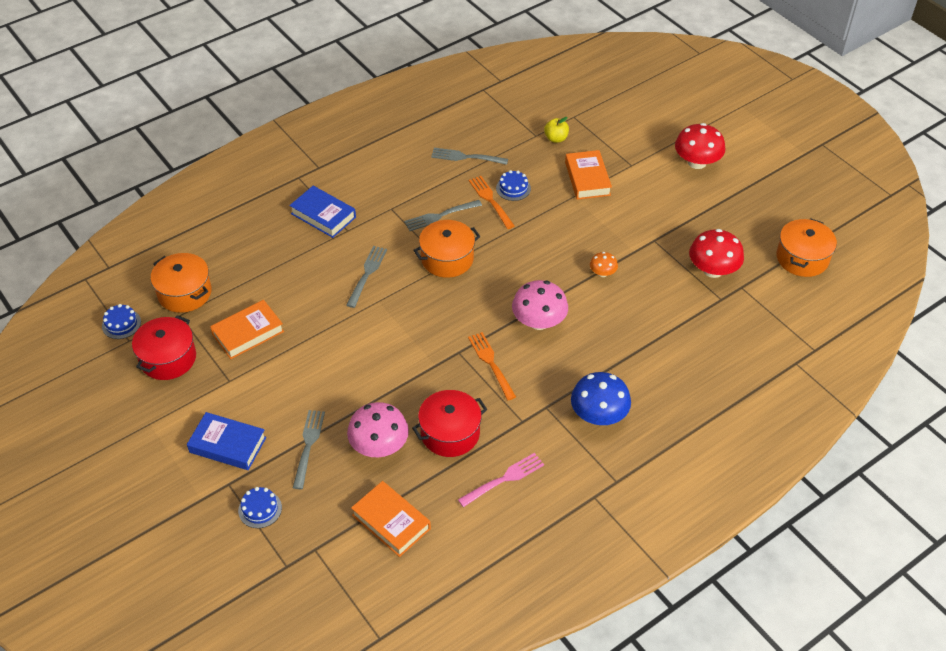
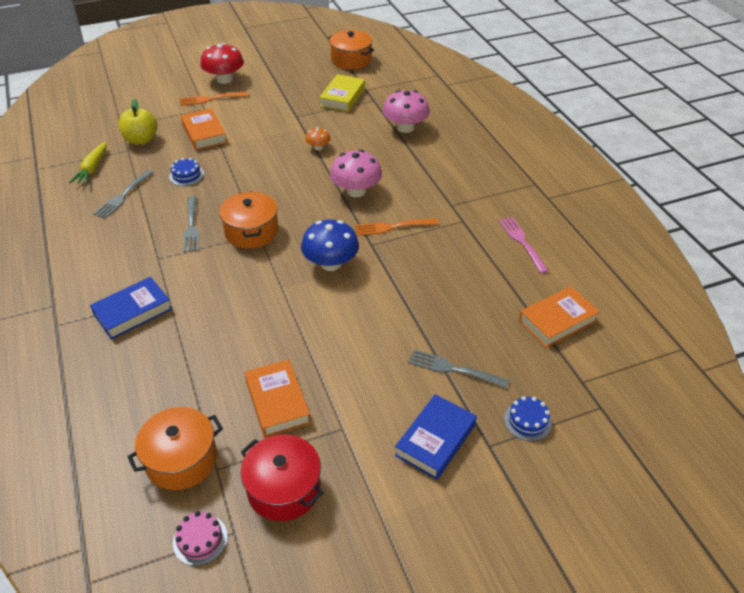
camera: 75 degrees left, 5 degrees down
blue cake [102,304,141,339] -> pink cake [173,511,228,566]
grey fork [346,246,387,308] -> none
pink mushroom [347,402,409,457] -> pink mushroom moved to [383,90,430,133]
red pot [412,390,487,457] -> none
orange fork [469,176,515,229] -> orange fork moved to [180,92,249,106]
yellow apple [544,117,569,143] -> yellow apple [118,99,157,145], size x1.54
orange book [565,150,612,200] -> orange book turned 60 degrees clockwise [181,108,227,150]
blue mushroom [571,372,631,425] -> blue mushroom moved to [301,219,359,271]
red mushroom [689,229,744,278] -> yellow book [319,74,365,112]
none -> yellow carrot [69,141,107,185]

